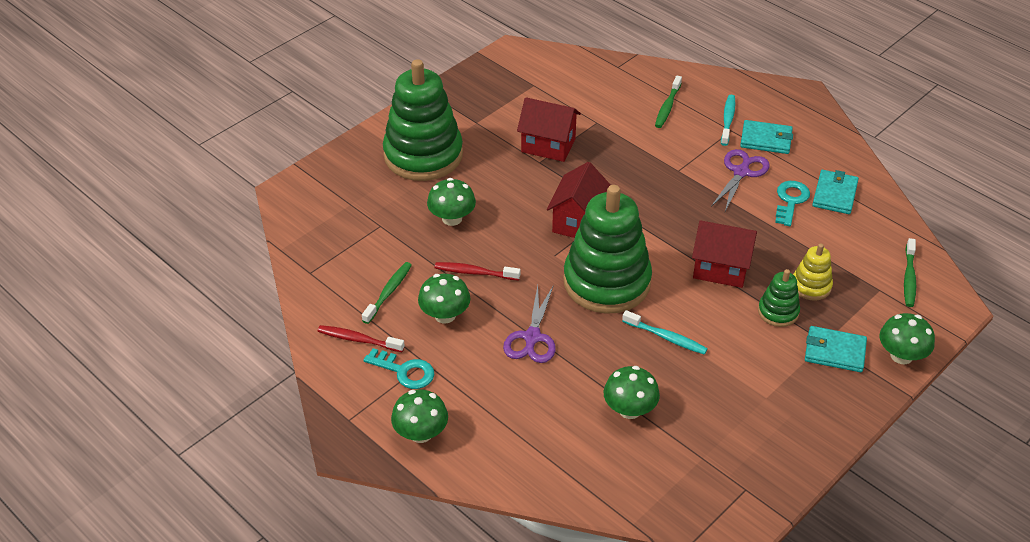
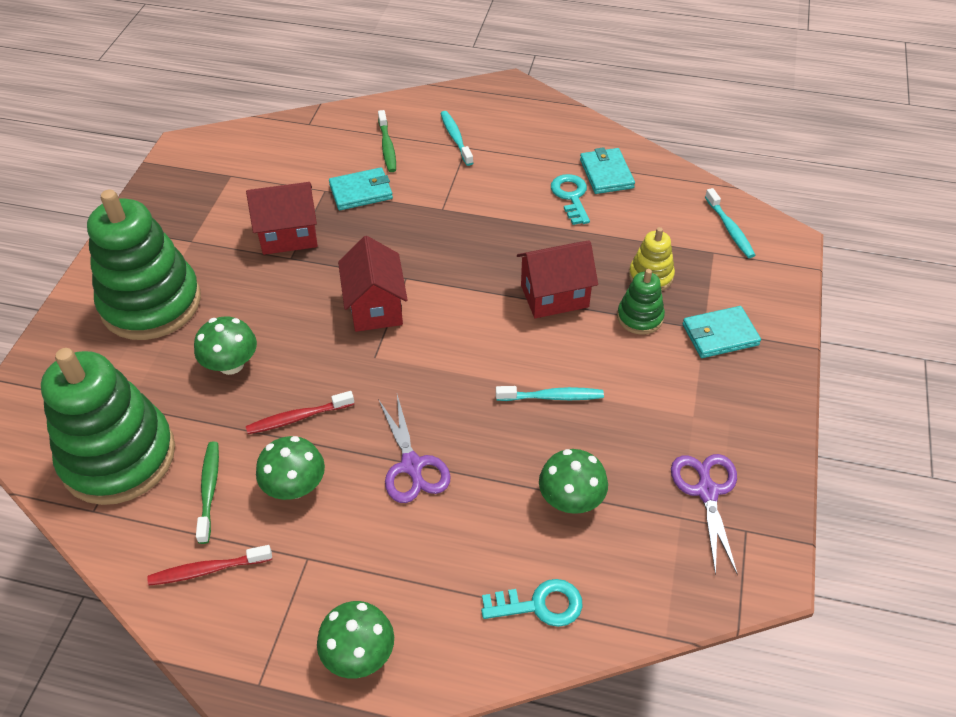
camera: 30 degrees left, 5 degrees up
turquoise key [364,348,435,389] -> turquoise key moved to [481,579,582,627]
green stacking toy [563,185,652,314] -> green stacking toy moved to [41,348,175,505]
purple scissors [711,149,770,211] -> purple scissors moved to [671,454,738,575]
turquoise wallet [740,120,793,154] -> turquoise wallet moved to [329,167,393,210]
green mushroom [880,313,935,364] -> none
green toothbrush [904,238,916,307] -> turquoise toothbrush [705,188,755,258]

